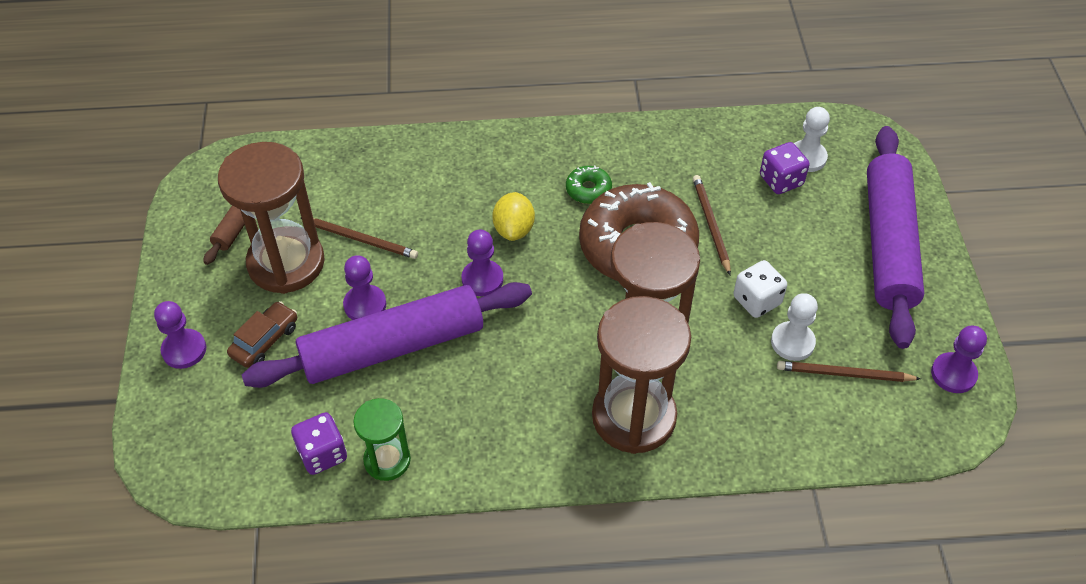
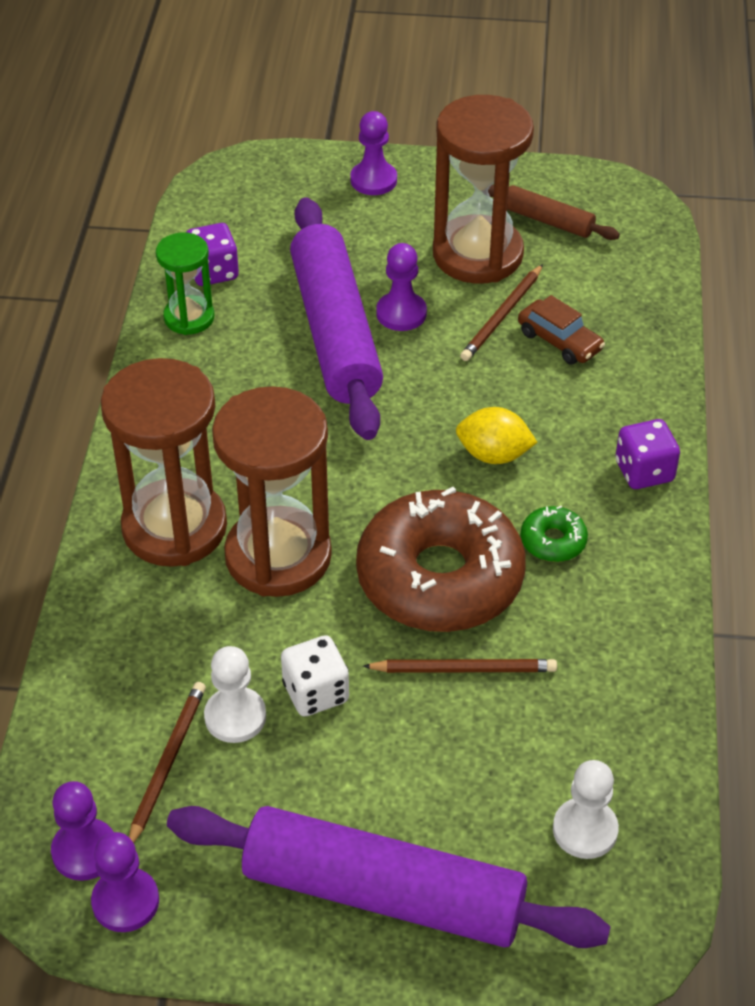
camera: 100 degrees right, 5 degrees down
brown car [227,301,297,368] -> brown car moved to [518,295,605,365]
purple pawn [462,230,503,296] -> purple pawn moved to [51,781,113,881]
purple dice [760,142,810,194] -> purple dice moved to [615,419,680,489]

